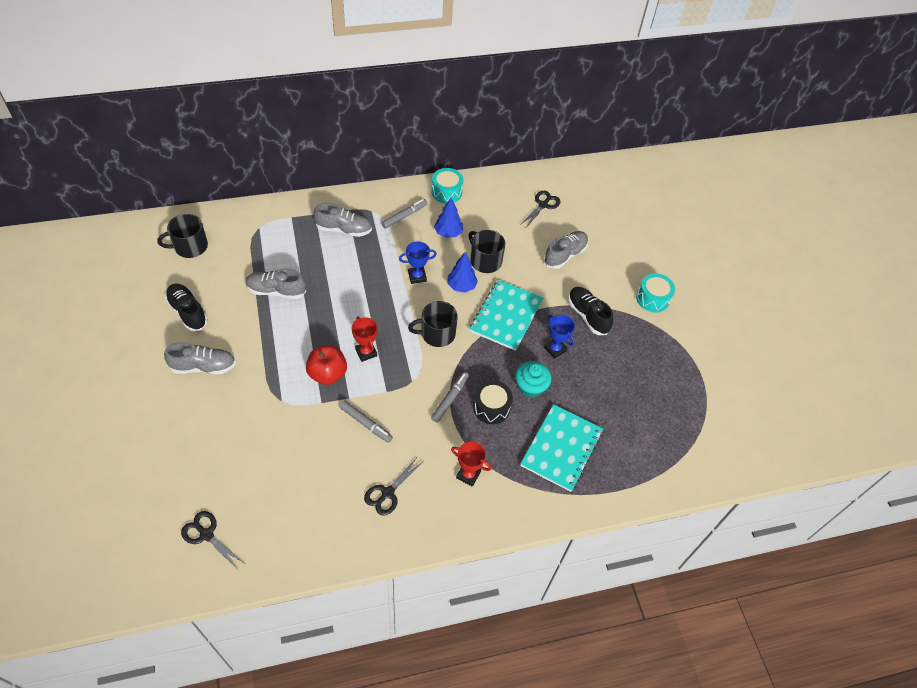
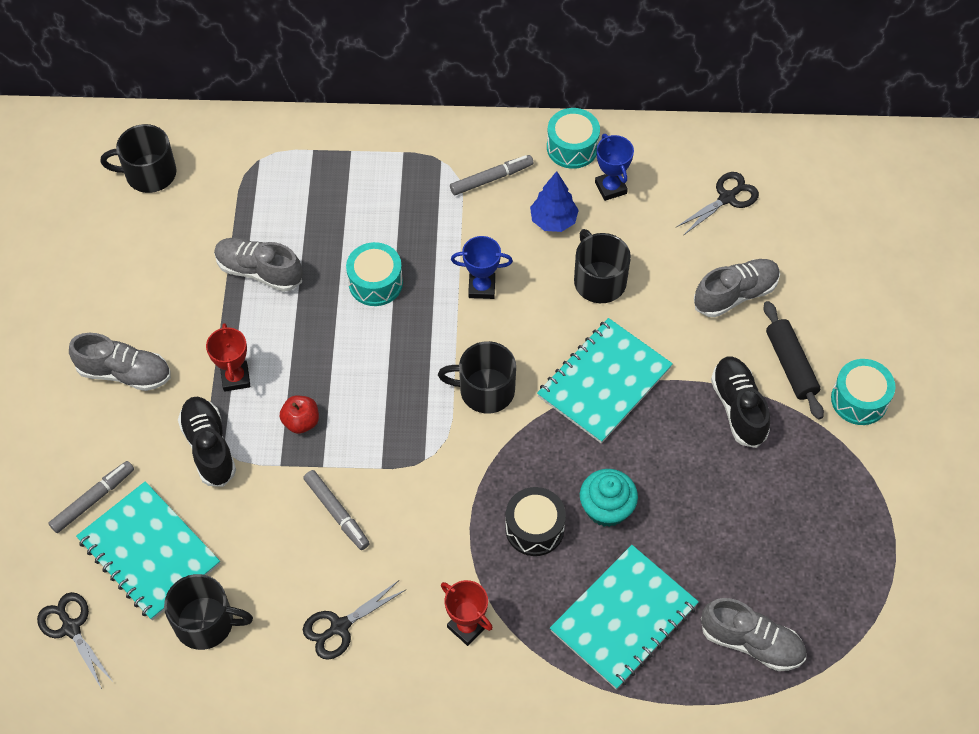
camera: 20 degrees right, 5 degrees up
black shoe [165,284,208,331] -> black shoe moved to [178,397,236,487]
red apple [306,346,347,385] -> red apple [280,396,319,434], size x0.63
grey shoe [314,202,372,237] -> grey shoe moved to [701,598,806,671]
red trophy [352,316,378,362] -> red trophy moved to [206,323,250,392]
grey marker [431,372,469,423] -> grey marker moved to [48,461,134,533]
blue tree [448,252,478,293] -> none
blue trophy [544,315,575,359] -> blue trophy moved to [595,134,634,201]
none -> turquoise notebook [76,481,220,620]
none -> black mug [164,574,253,650]
none -> turquoise drum [346,242,403,306]
none -> black rolling pin [764,301,824,420]

